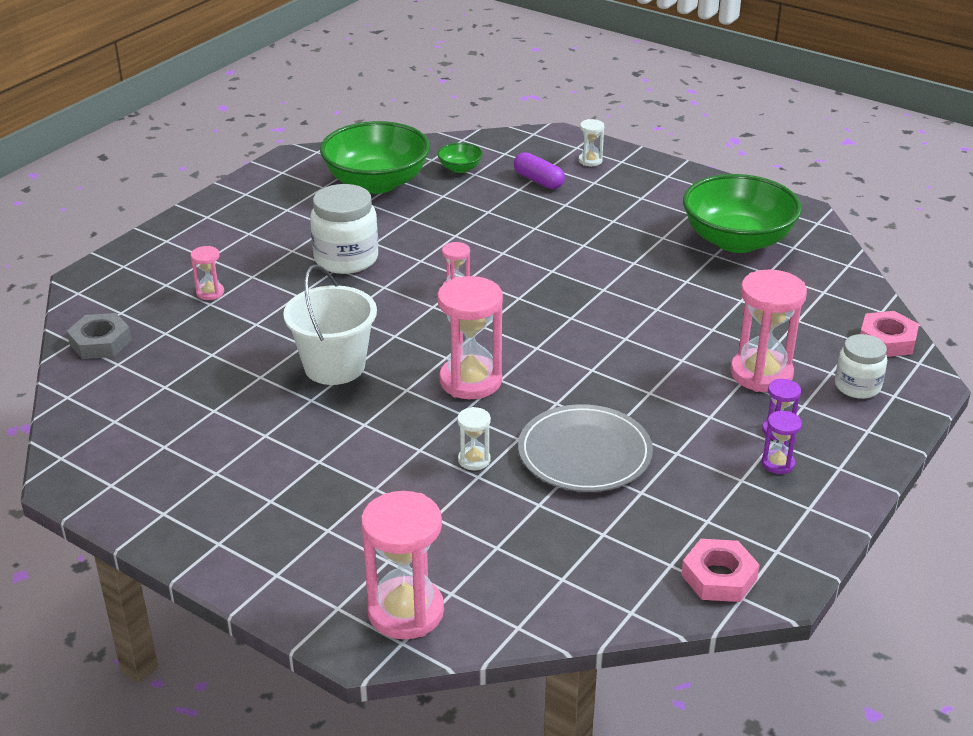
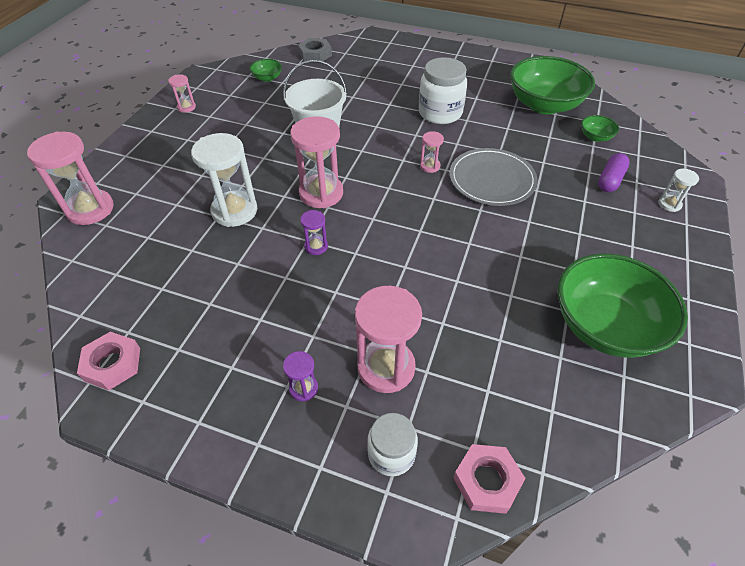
camera: 75 degrees right, 15 degrees up
pink hourglass [191,246,224,300] -> pink hourglass moved to [168,74,196,113]
white hourglass [457,407,491,470] -> white hourglass [191,133,257,227], size x2.06
grey plate [518,404,653,492] -> grey plate moved to [449,148,538,206]
purple hourglass [762,411,802,474] -> purple hourglass moved to [300,210,328,255]
none -> green bowl [250,59,282,82]

